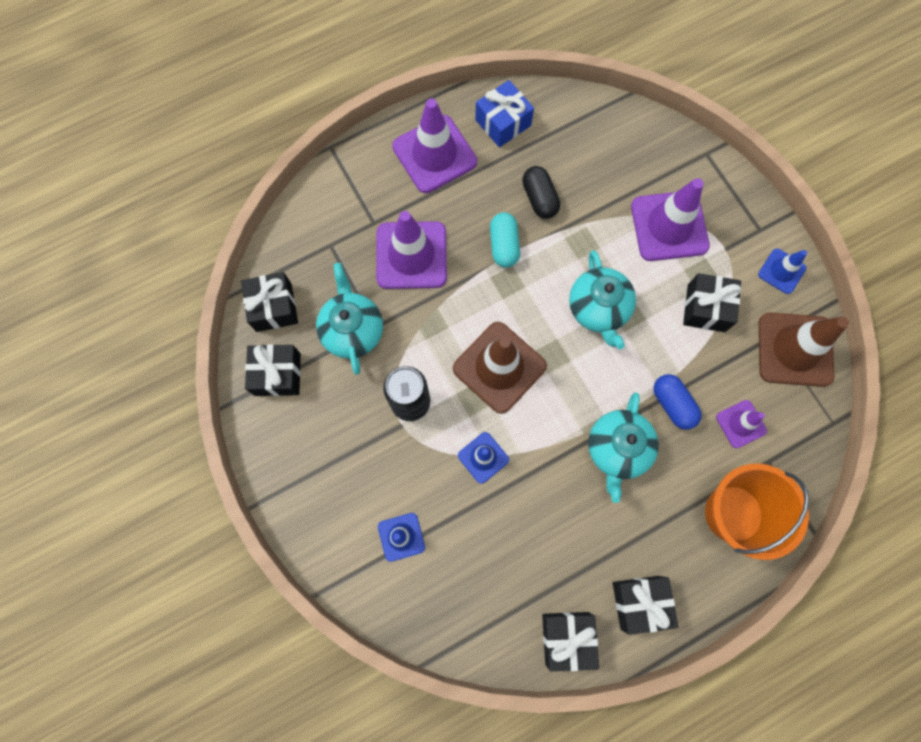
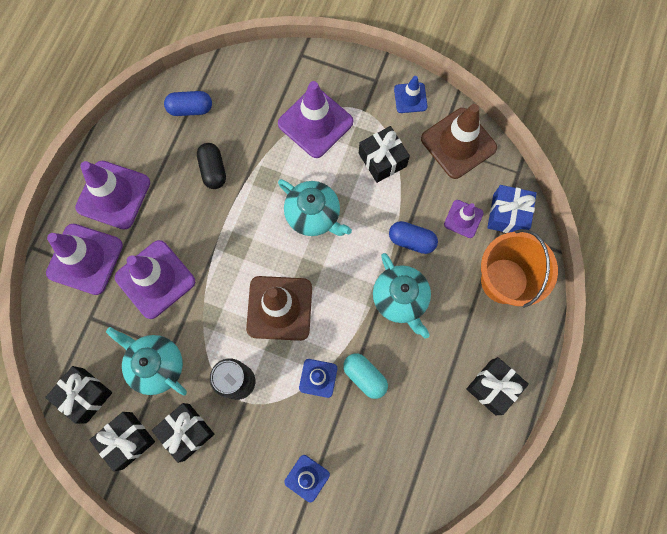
camera: 40 degrees left, 0 degrees up
blue gift [475,80,534,148] -> blue gift moved to [487,185,537,233]
turquoise capsule [490,213,520,268] -> turquoise capsule moved to [343,353,388,399]
black capsule [522,166,560,219] -> black capsule turned 45 degrees clockwise [197,143,226,189]
black gift [542,612,599,671] -> black gift moved to [152,403,214,463]
none -> purple traffic cone [46,224,123,295]
none -> blue capsule [164,91,212,116]

